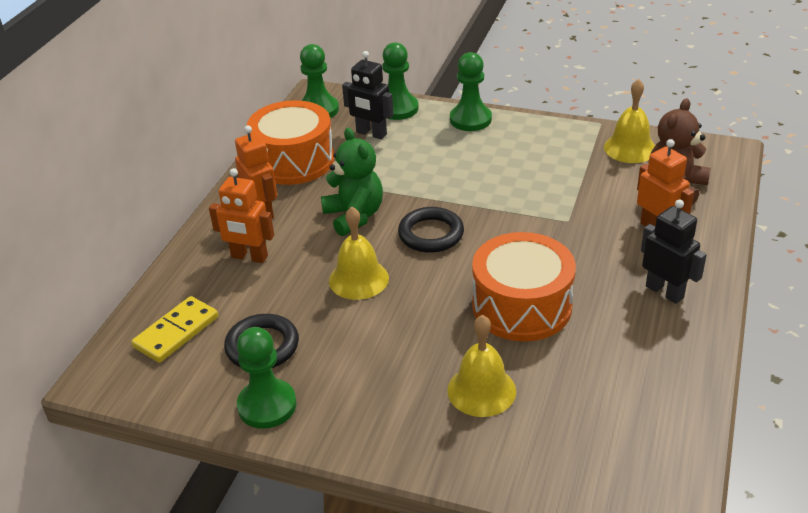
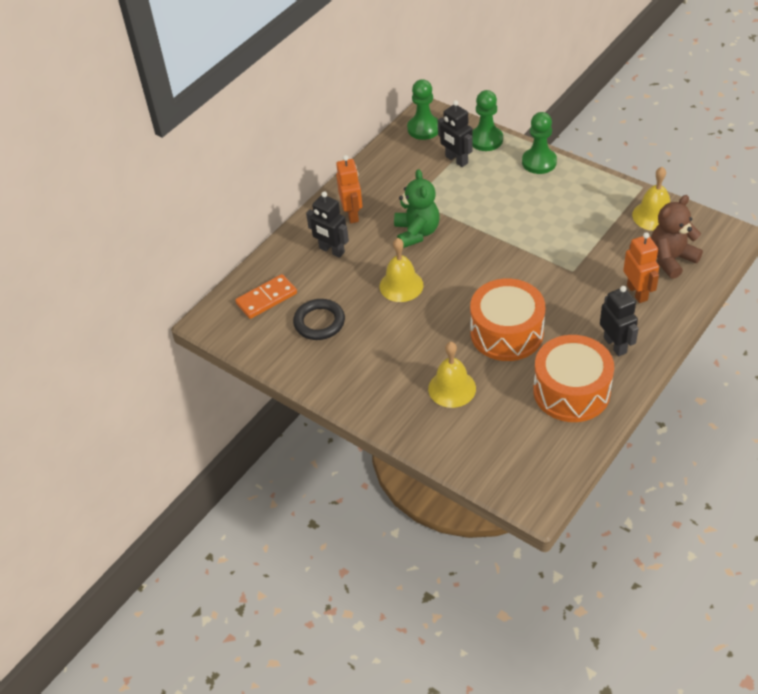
camera: 20 degrees right, 10 degrees up
yellow domino [132,296,218,363] -> orange domino [235,274,297,319]
orange robot [209,168,274,263] -> black robot [306,191,349,258]
green pawn [237,327,297,429] -> none
orange drum [247,100,334,185] -> orange drum moved to [533,335,614,422]
black ring [398,207,464,253] -> none

